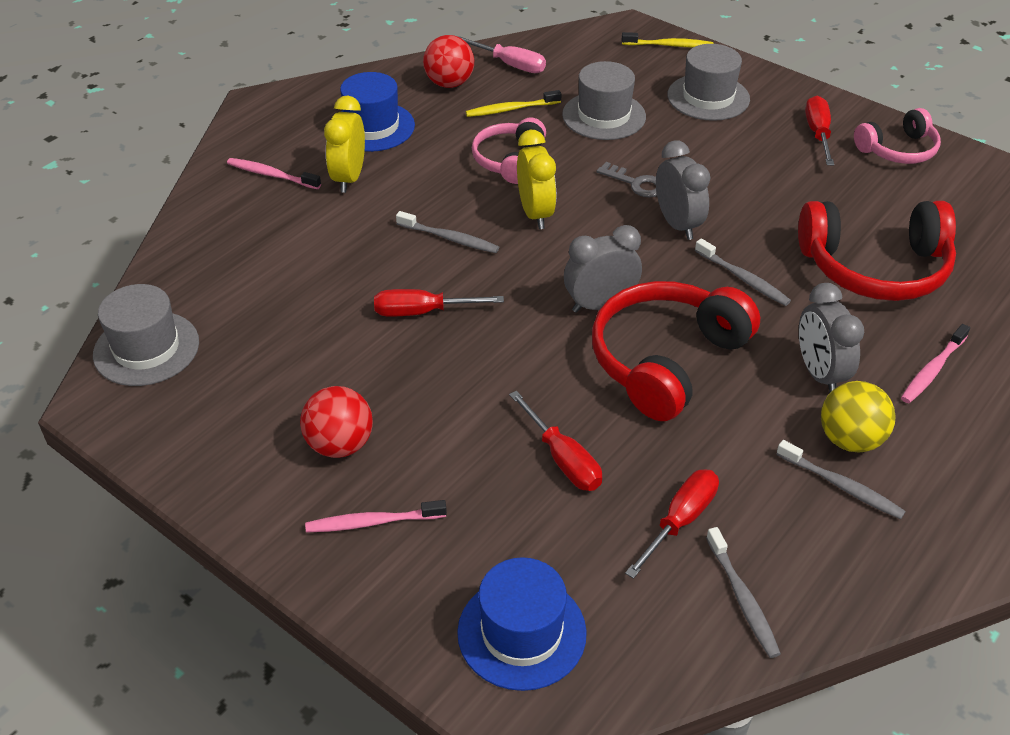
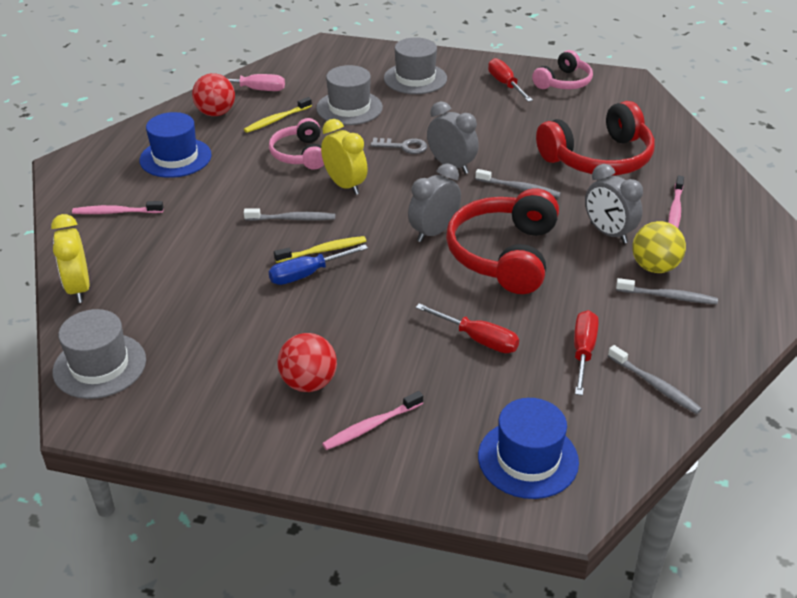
camera: 25 degrees left, 5 degrees down
yellow clock [324,96,365,193] -> yellow clock moved to [51,214,90,303]
red screwdriver [374,289,504,317] -> blue screwdriver [269,244,368,285]
yellow toothbrush [622,32,713,48] -> yellow toothbrush moved to [274,236,366,263]

